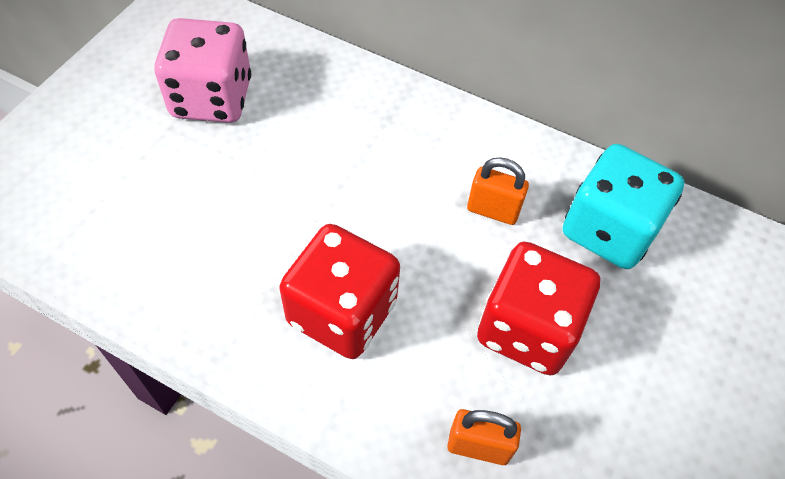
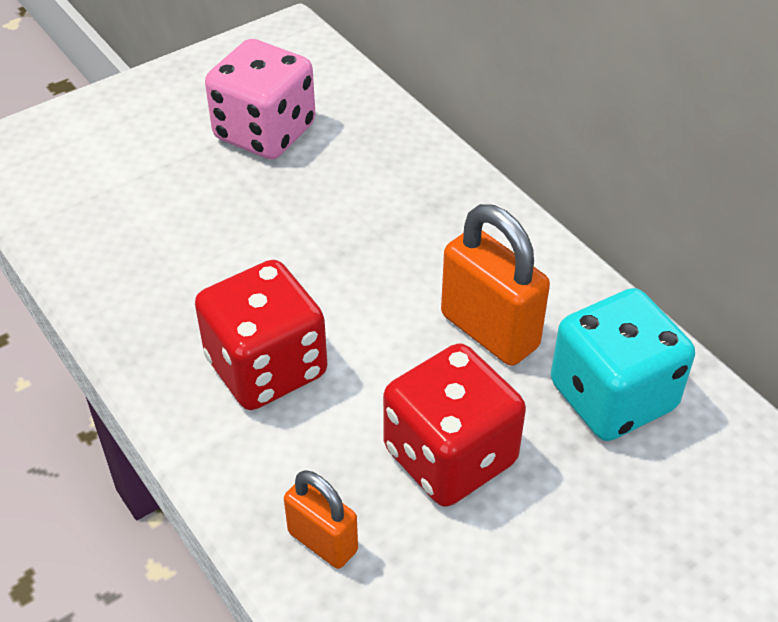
camera: 30 degrees right, 10 degrees down
orange padlock [467,157,529,225] -> orange padlock [441,204,550,366], size x1.66

